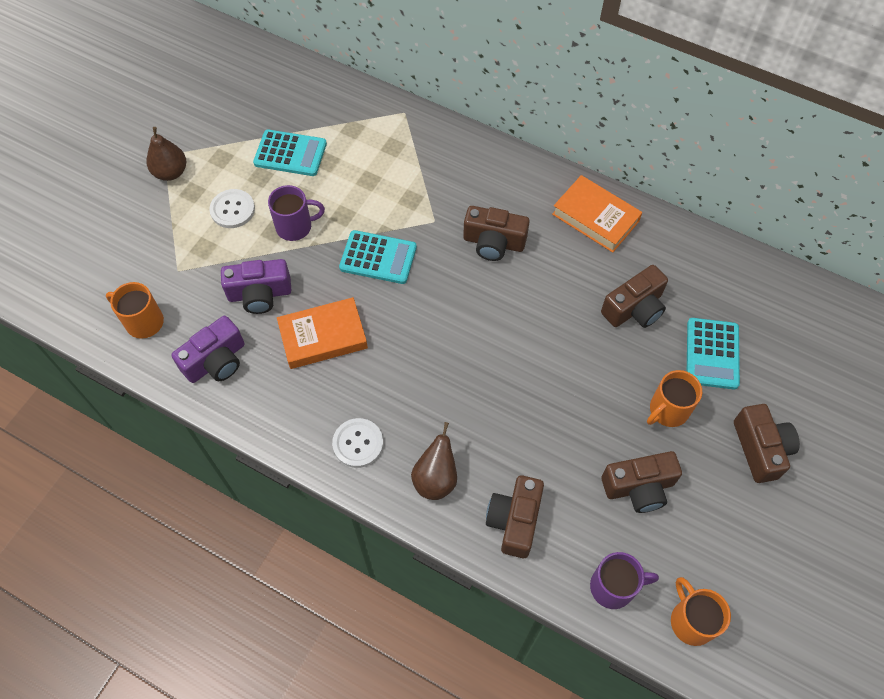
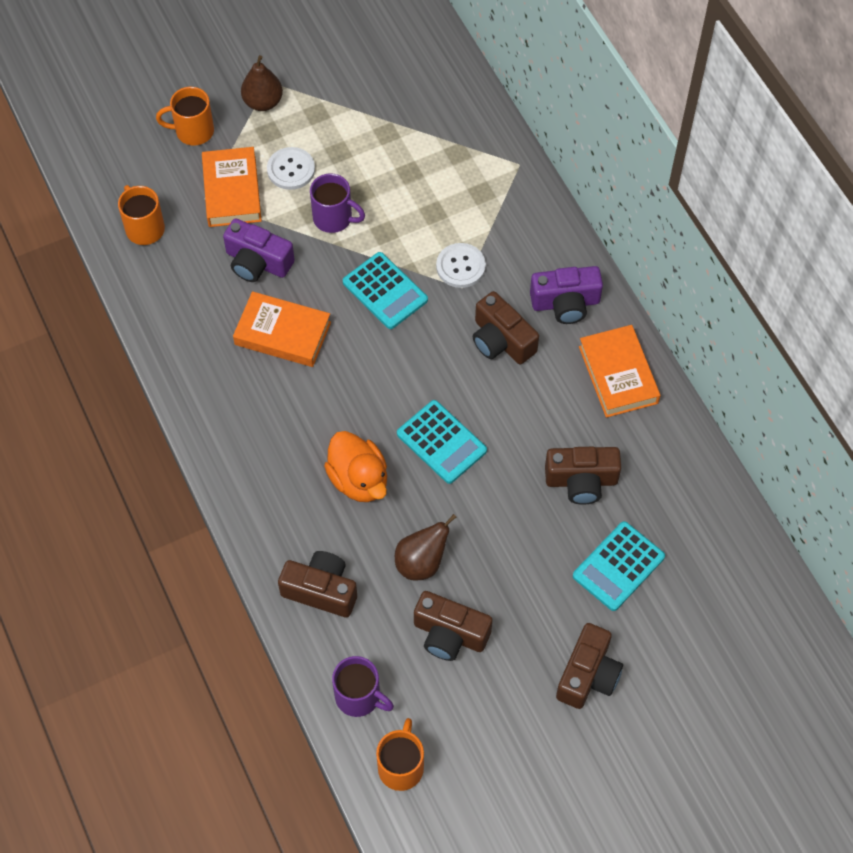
camera: 35 degrees right, 0 degrees up
purple camera [171,316,245,383] -> purple camera moved to [530,266,603,324]
turquoise calculator [253,130,327,176] -> turquoise calculator moved to [397,400,487,484]
white button [332,418,383,468] -> white button moved to [436,243,486,288]
brown pear [411,422,457,500] -> brown pear moved to [395,514,456,581]
brown camera [486,475,544,558] -> brown camera turned 60 degrees clockwise [278,551,357,618]
orange mug [647,370,702,427] -> orange mug moved to [156,87,214,145]
none -> orange book [202,147,262,227]
none -> orange duck [324,431,387,502]

